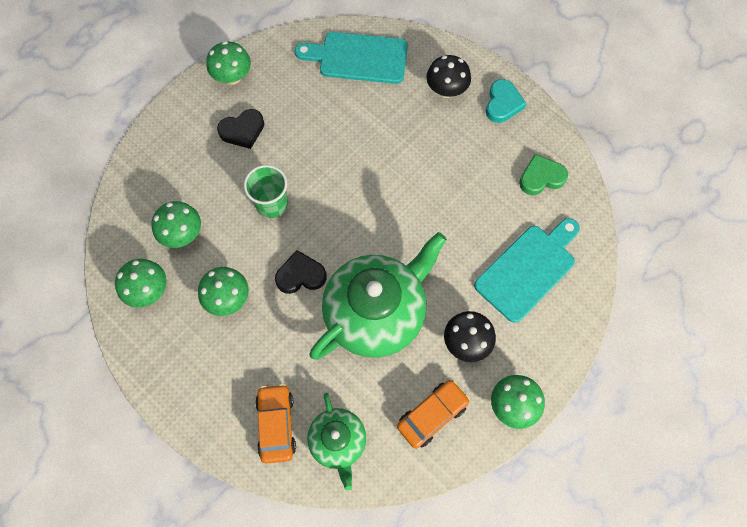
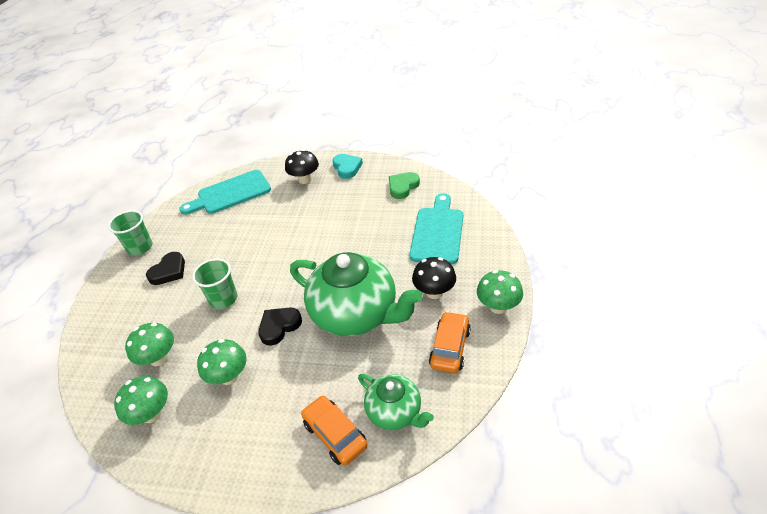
camera: 30 degrees left, 25 degrees down
green mushroom [206,41,251,85] -> green cup [108,210,153,256]
green teapot [310,232,447,360] -> green teapot turned 105 degrees clockwise [290,252,422,336]

